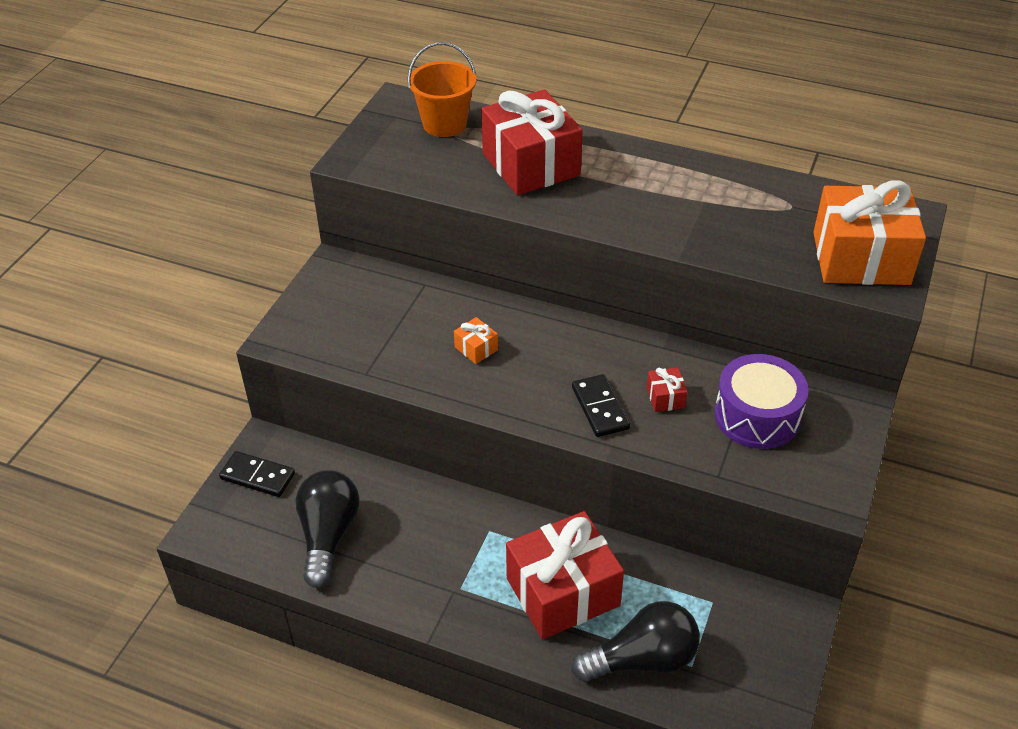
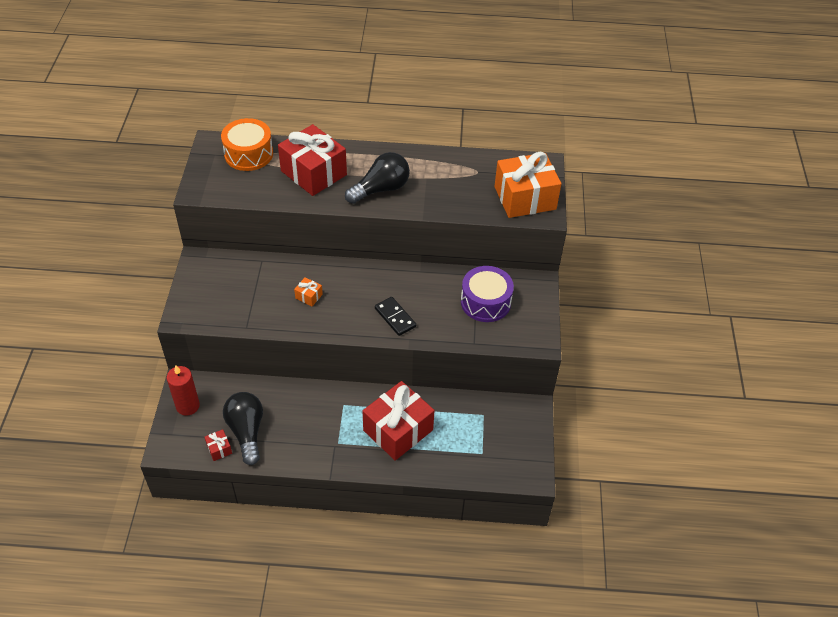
camera: 20 degrees left, 5 degrees up
black domino [219,451,295,497] -> red candle [167,365,200,416]
orange bucket [408,42,476,137] -> orange drum [221,118,273,171]
black light bulb [571,601,700,682] -> black light bulb moved to [345,152,410,204]
red gift [647,367,687,412] -> red gift moved to [205,429,232,461]

